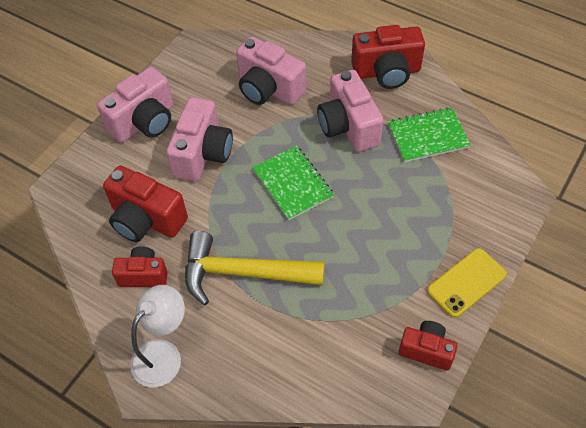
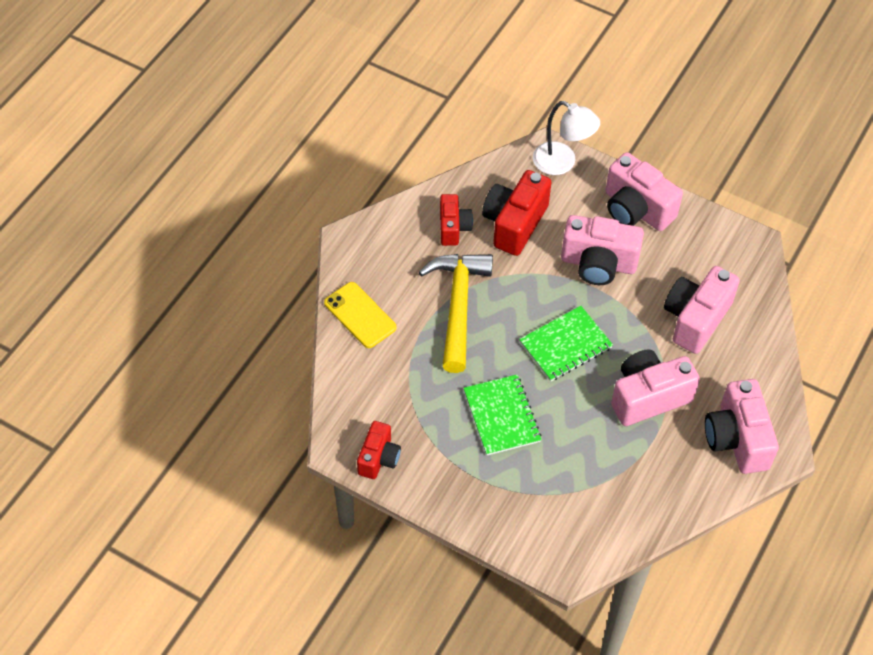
camera: 85 degrees right, 0 degrees up
white lamp [130,285,185,387] -> white lamp moved to [533,101,600,175]
red camera [351,25,425,89] -> pink camera [705,379,779,474]
green notebook [388,107,471,163] -> green notebook moved to [464,375,542,455]
yellow phone [427,248,507,318] -> yellow phone moved to [324,282,397,348]

